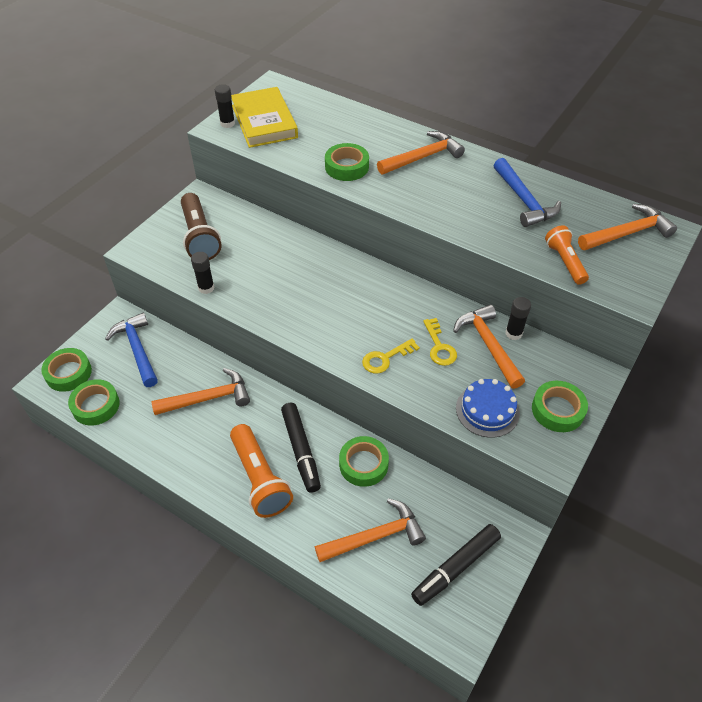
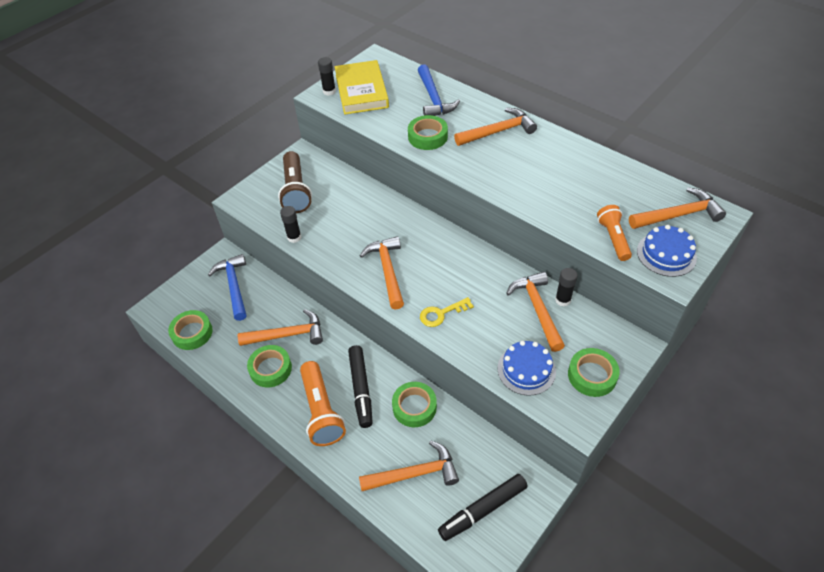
camera: 10 degrees right, 0 degrees up
green tape [41,348,92,392] -> green tape moved to [247,345,292,388]
yellow key [423,318,457,366] -> none
blue hammer [494,158,561,227] -> blue hammer moved to [418,64,460,116]
none -> orange hammer [360,236,404,310]
none -> blue cake [637,225,697,277]

